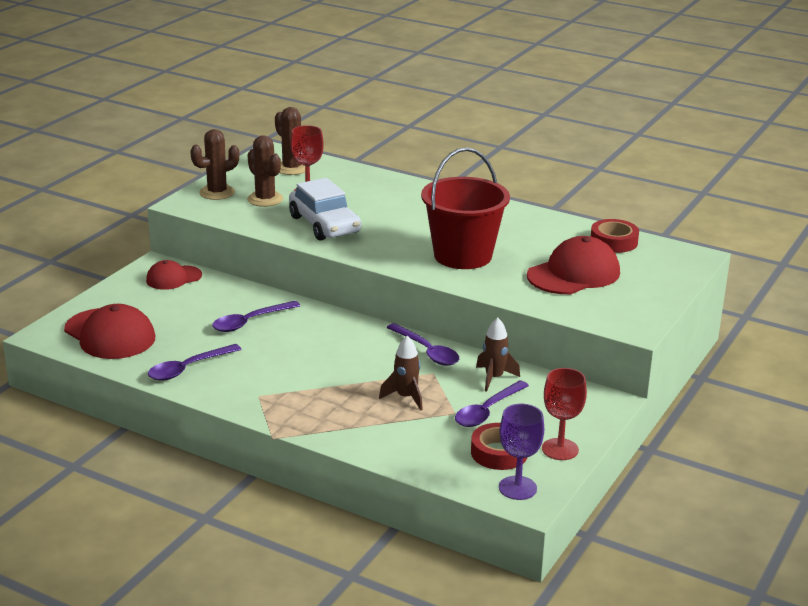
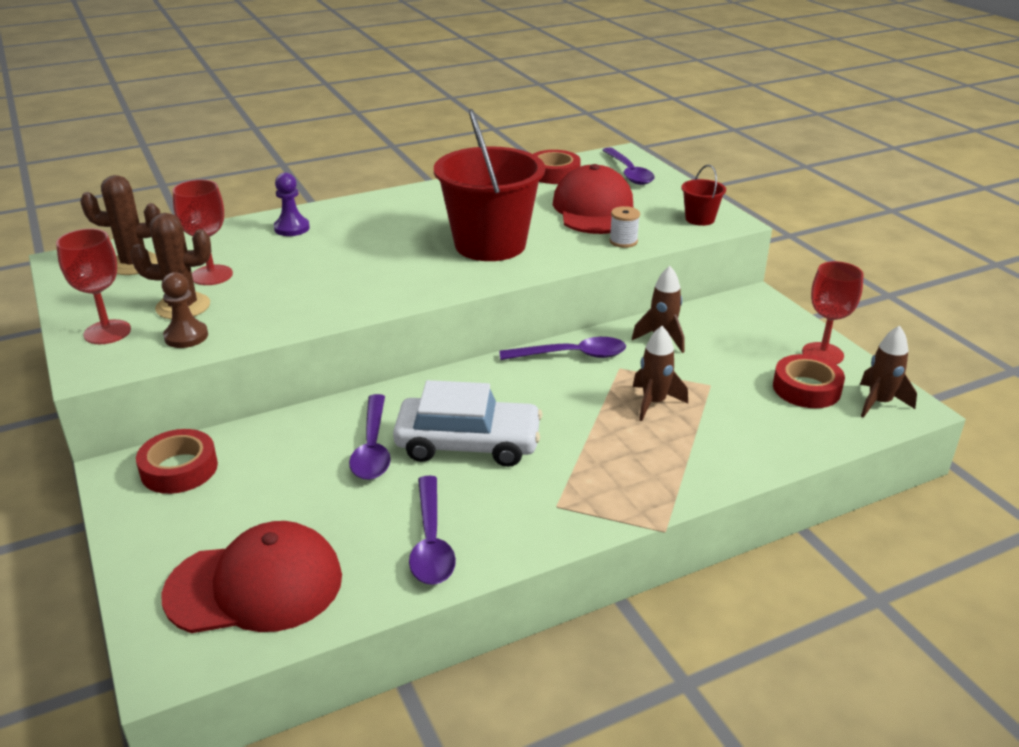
camera: 55 degrees left, 5 degrees up
red cap [146,260,202,290] -> red tape [136,429,218,494]
brown cactus [190,129,239,200] -> red goblet [56,229,131,344]
white car [289,178,361,241] -> white car moved to [393,380,543,467]
purple spoon [455,380,529,427] -> purple spoon moved to [603,147,655,185]
purple goblet [499,404,544,500] -> brown rocket [860,326,917,418]
none -> brown pawn [162,272,208,348]
none -> purple pawn [274,173,310,236]
none -> white spool [609,206,640,248]
none -> red bucket [681,165,726,226]

